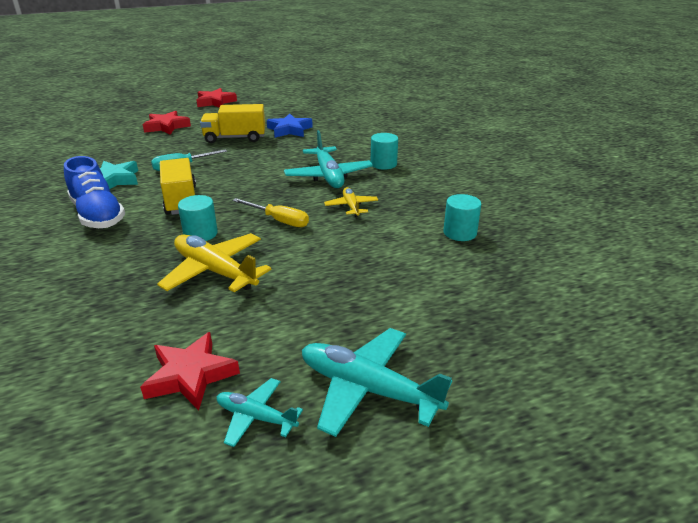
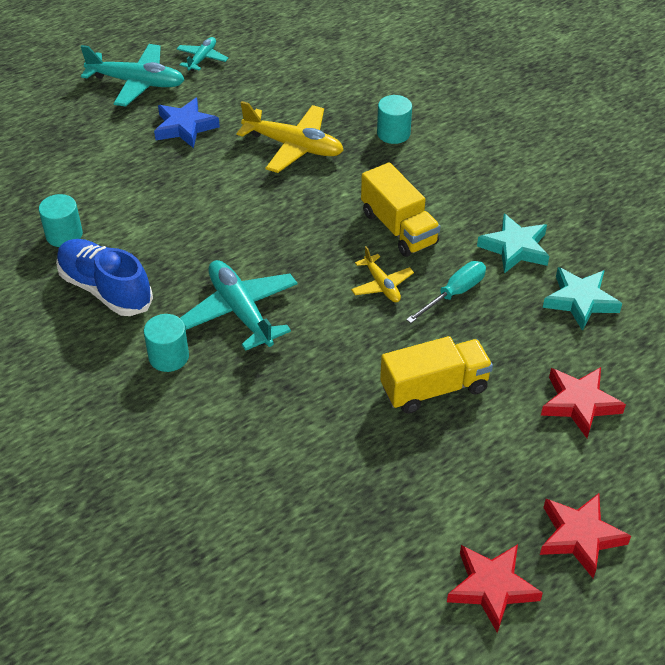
camera: 165 degrees right, 15 degrees up
blue shoe [64,156,125,228] -> blue shoe moved to [56,239,153,316]
red star [140,332,240,411] -> red star moved to [447,544,543,633]
turquoise cylinder [178,195,218,241] -> turquoise cylinder moved to [377,95,412,144]
turquoise plane [216,378,303,447] -> turquoise plane turned 75 degrees counterclockwise [177,37,229,71]
yellow screwdriver [232,198,309,227] -> none
blue star [267,114,313,138] -> blue star moved to [154,98,220,148]
yellow plane [324,187,378,217] -> yellow plane moved to [351,246,414,302]
none -> turquoise star [543,267,622,331]

